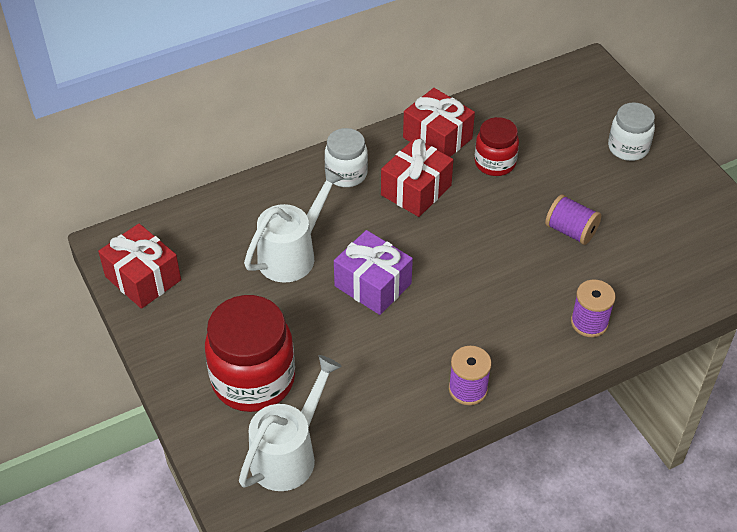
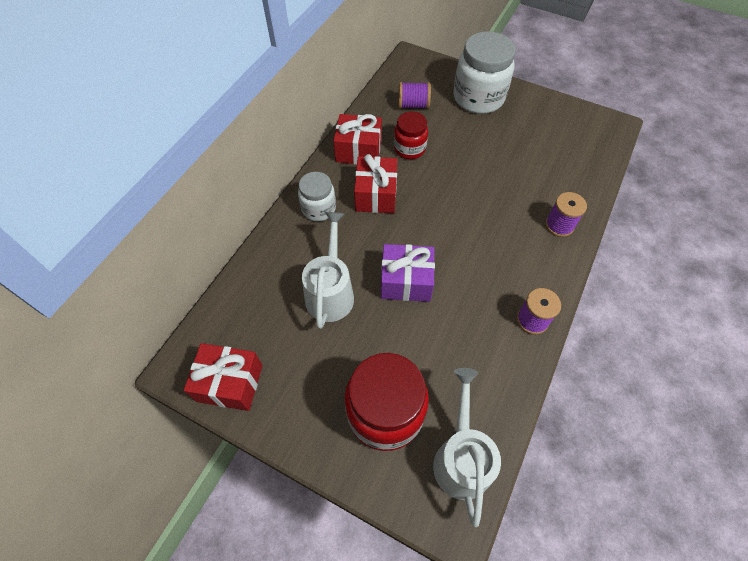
camera: 35 degrees left, 10 degrees up
purple spool [545,194,601,245] -> purple spool moved to [398,82,431,109]
white jar [608,102,655,161] -> white jar [453,31,516,114], size x1.73

